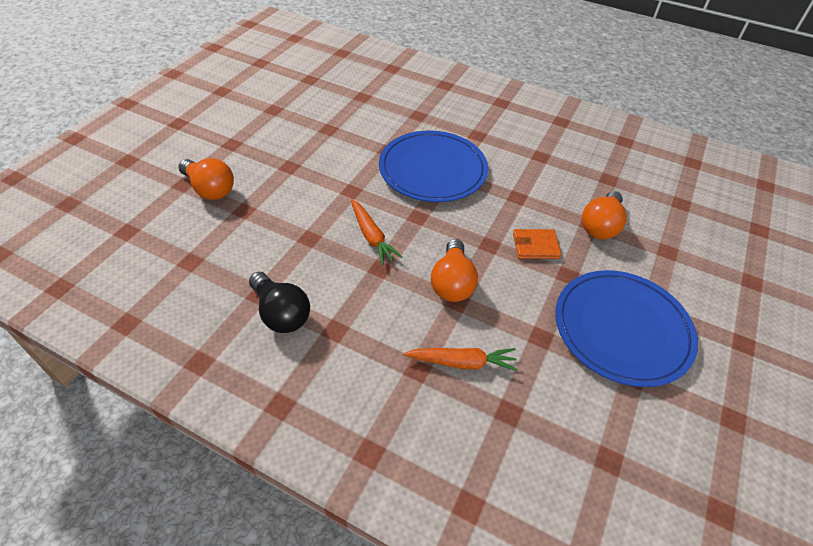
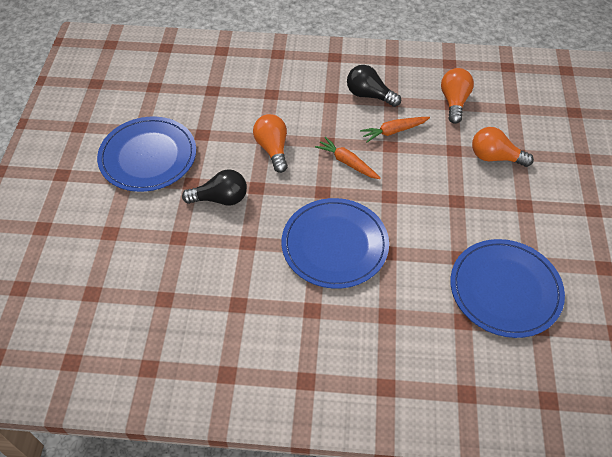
camera: 160 degrees right, 5 degrees up
orange carrot [403,348,518,371] -> orange carrot moved to [360,117,430,142]
orange wallet [513,229,561,259] -> black light bulb [182,169,247,206]
orange light bulb [582,191,627,240] -> orange light bulb moved to [441,68,474,124]
none -> blue plate [450,239,565,338]

